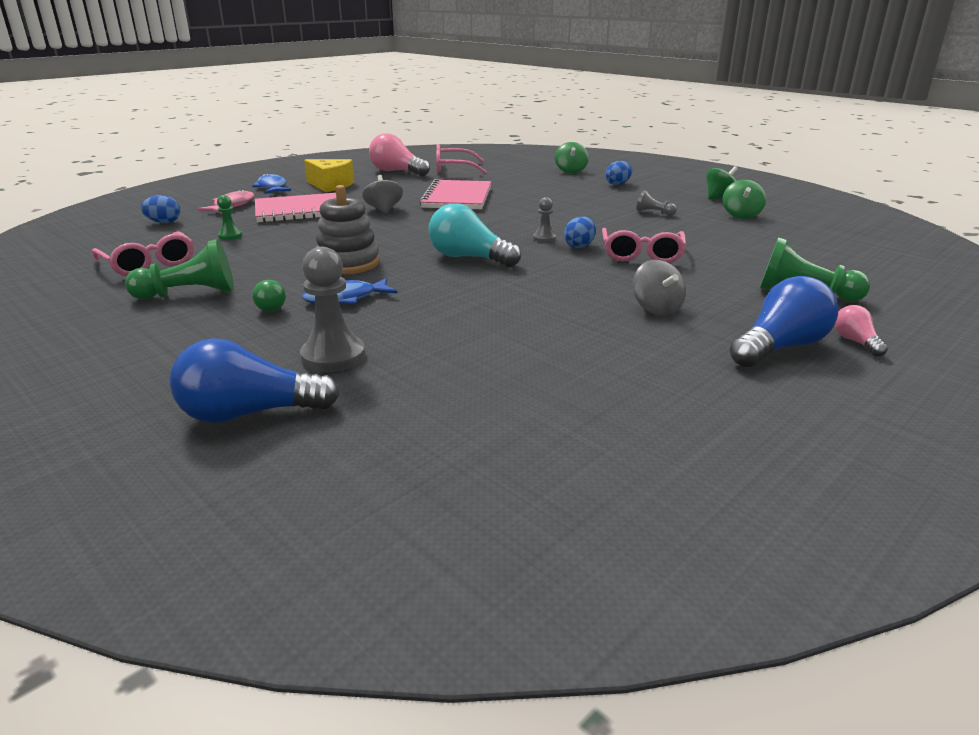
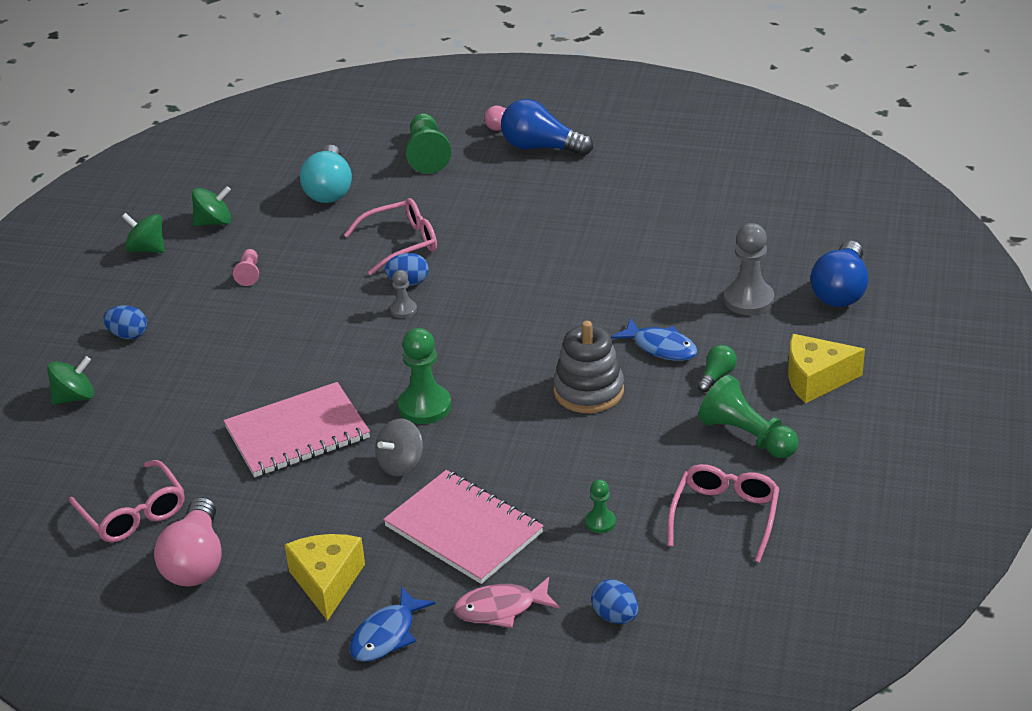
camera: 120 degrees left, 10 degrees up
blue light bulb [170,338,340,423] -> blue light bulb turned 60 degrees clockwise [810,241,868,307]
turquoise light bulb [428,203,521,267] -> turquoise light bulb moved to [300,145,352,203]
grey spinning top [633,260,686,316] -> none
grey pawn [636,190,677,216] -> pink pawn [233,249,259,286]
none -> green pawn [398,328,451,424]
none -> yellow cheese [788,334,865,403]

